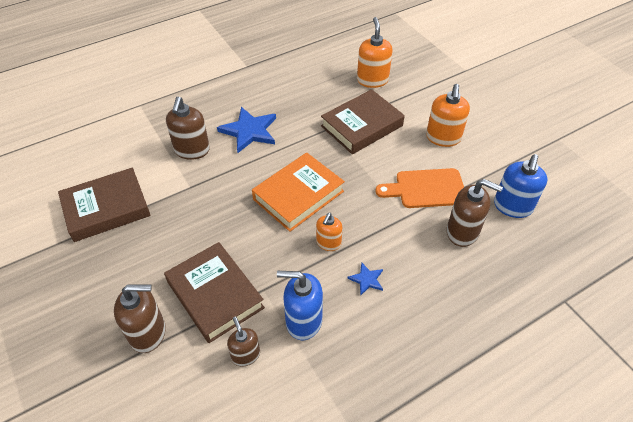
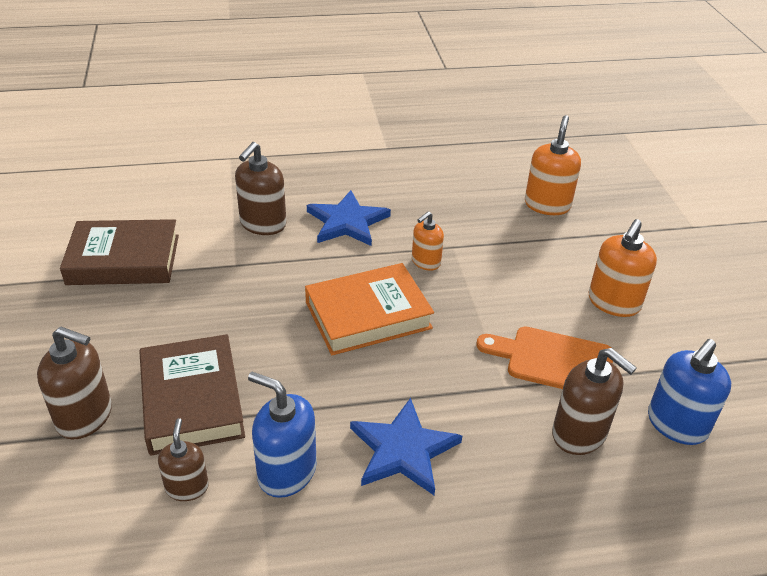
camera: 20 degrees right, 10 degrees down
orange soap dispenser [316,213,342,251] -> orange soap dispenser moved to [412,211,444,271]
brown book [321,89,405,154] -> none
blue star [347,262,383,296] -> blue star [350,398,462,495], size x2.02

